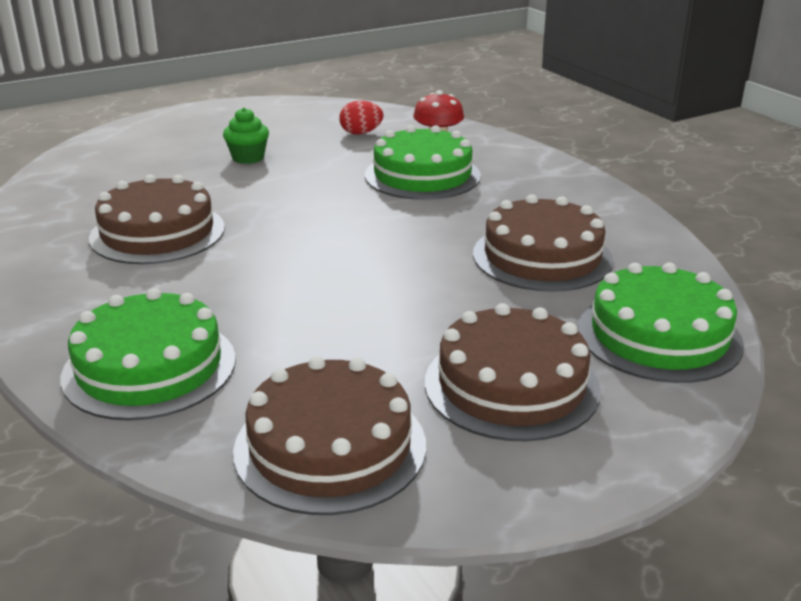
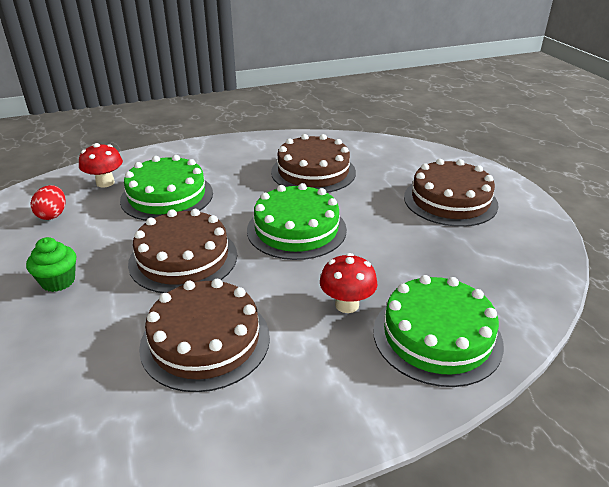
camera: 80 degrees left, 5 degrees up
brown cake [233,356,426,515] -> brown cake moved to [128,209,237,293]
green cake [578,262,744,383] -> green cake moved to [247,183,347,260]
none -> red mushroom [320,253,378,313]

